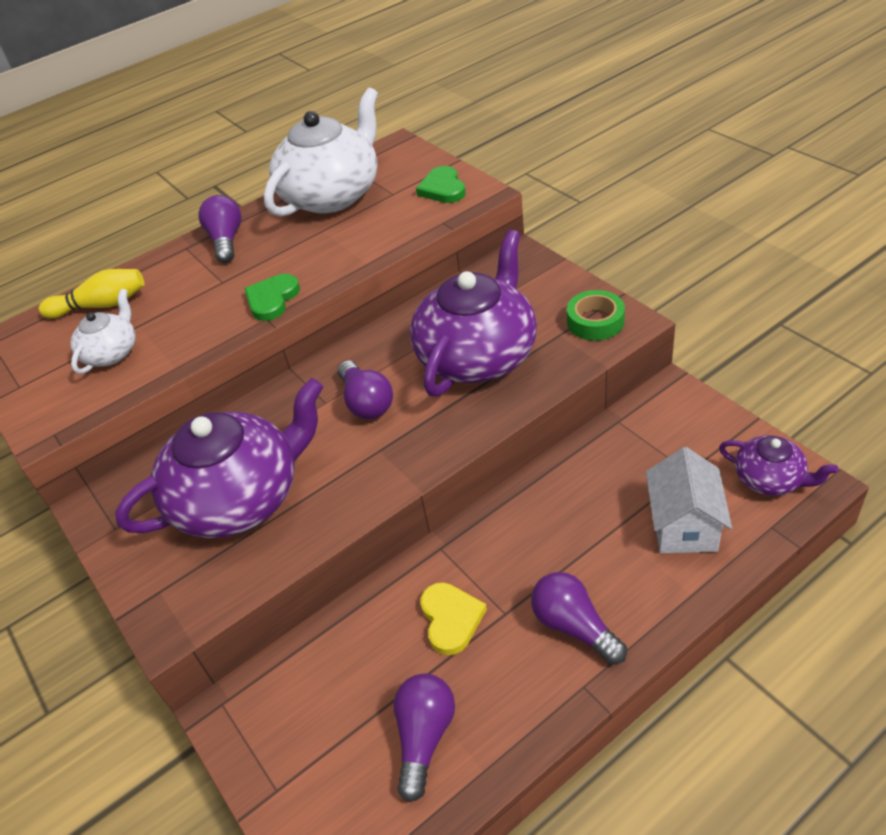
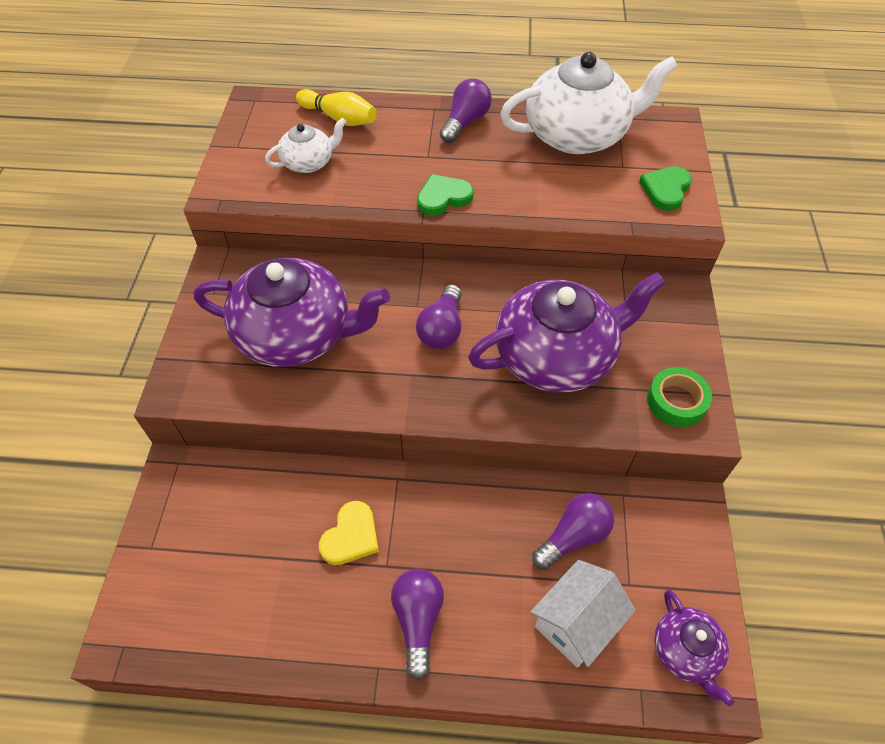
camera: 35 degrees right, 10 degrees up
purple light bulb [393,673,455,802] -> purple light bulb moved to [532,493,614,570]

